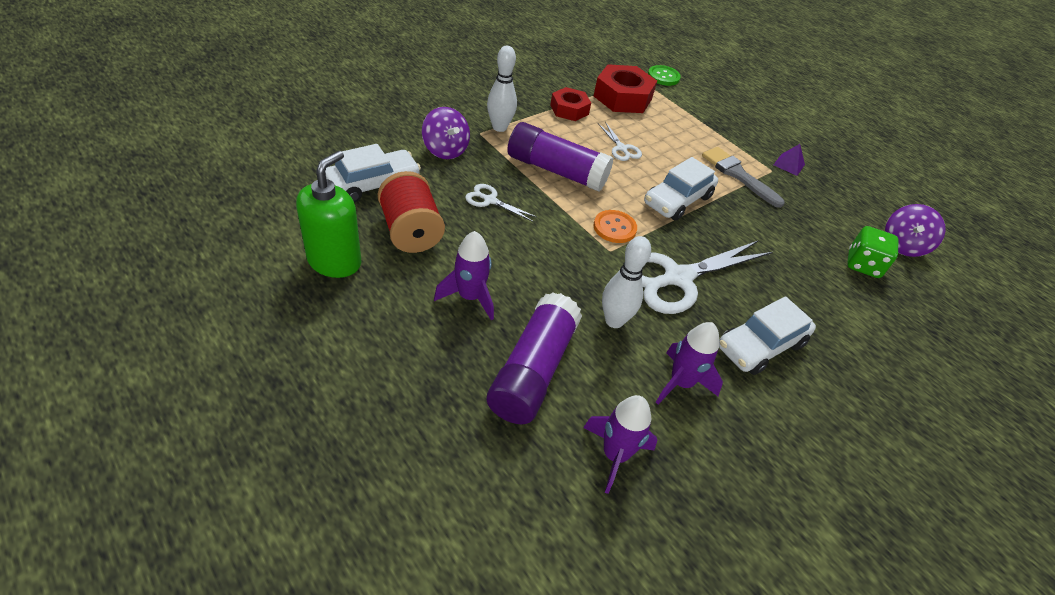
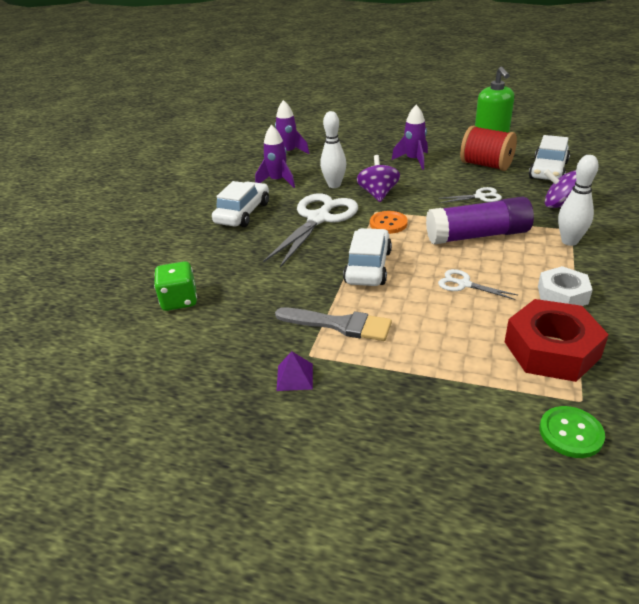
camera: 155 degrees right, 10 degrees down
purple glue stick [486,292,582,425] -> none
red nut [550,87,591,121] -> white nut [538,266,593,306]
purple spinning top [885,204,946,257] -> purple spinning top moved to [356,155,400,202]

